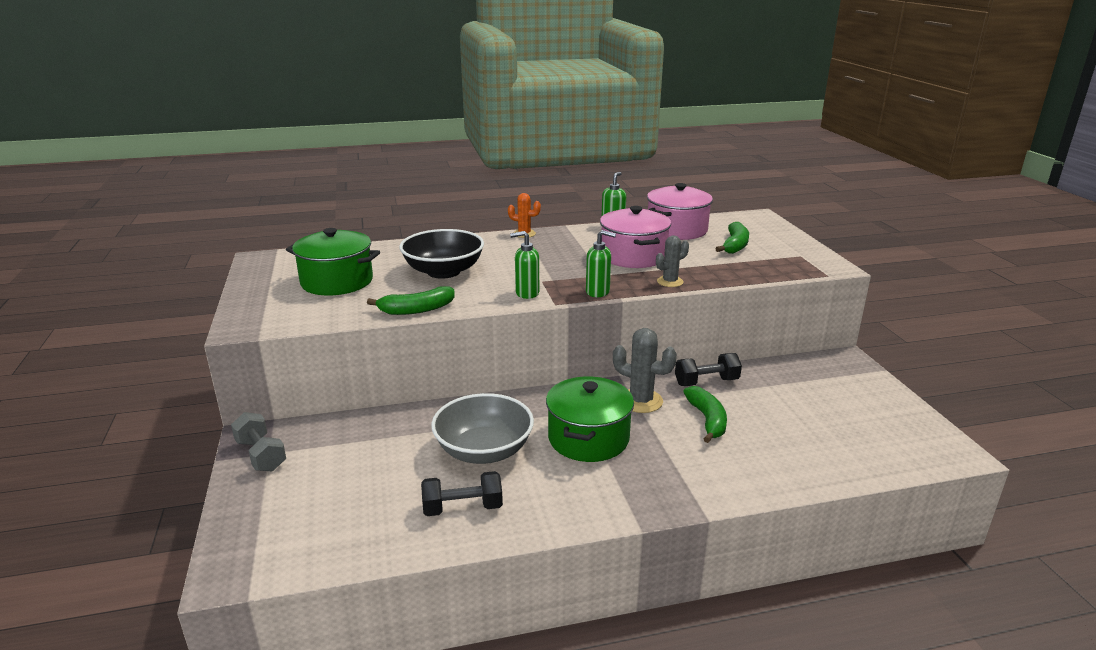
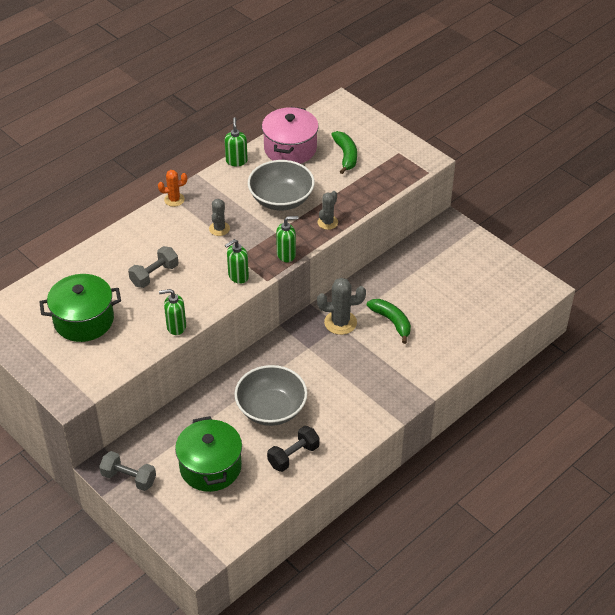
camera: 30 degrees left, 20 degrees up
green banana [367,286,455,315] -> green soap dispenser [159,289,186,335]
black bowl [399,229,484,279] -> grey dumbbell [128,246,179,288]
green pot [546,377,634,462] -> green pot moved to [175,416,242,492]
pink pot [600,206,671,268] -> grey bowl [248,160,315,210]
black dumbbell [675,353,742,386] -> none
none -> grey cactus [209,199,230,236]

